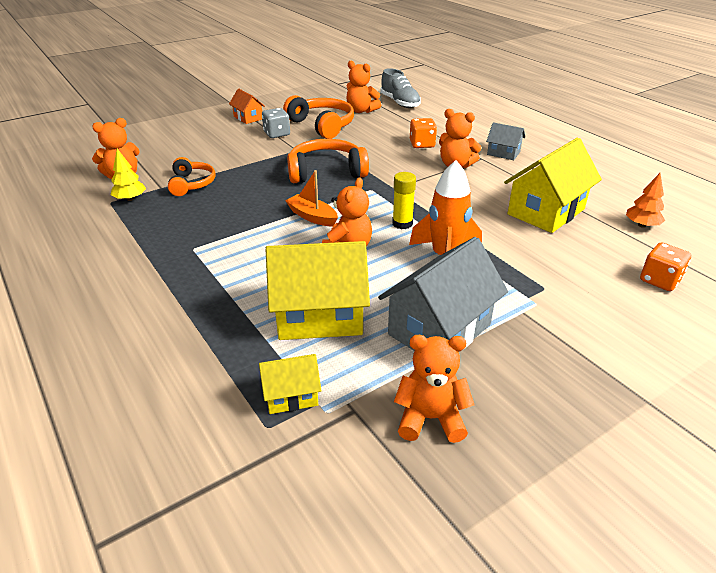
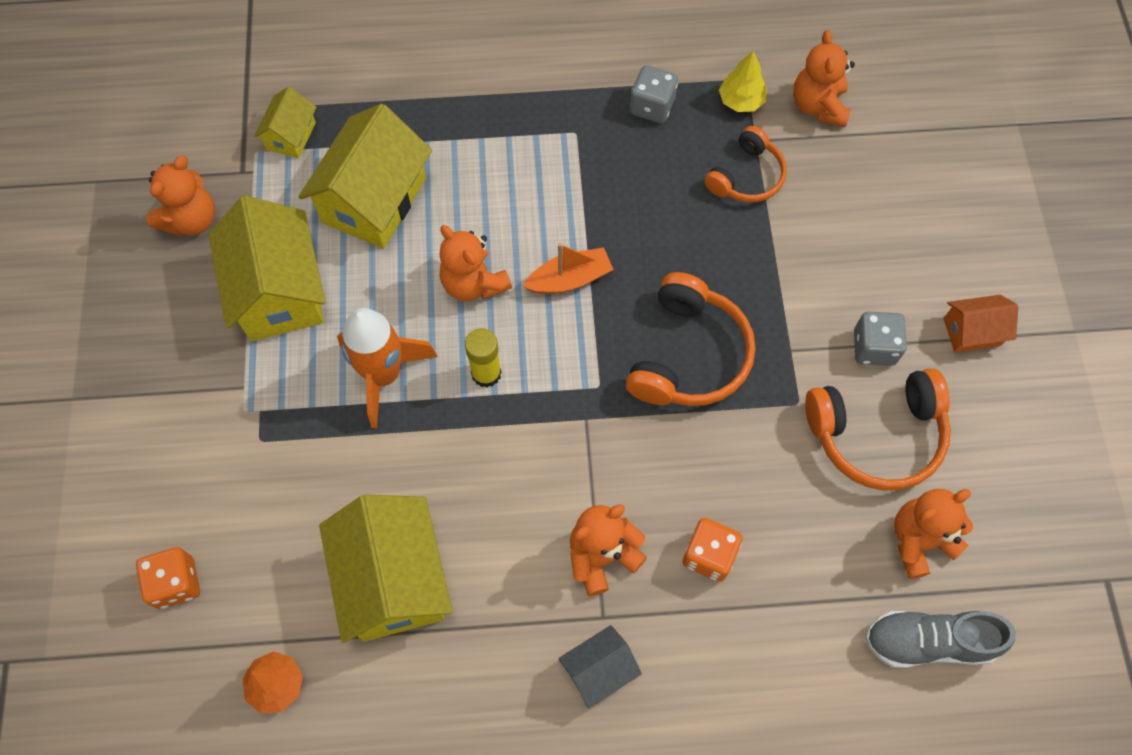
camera: 120 degrees right, 30 degrees up
orange headphones [168,157,216,196] -> orange headphones turned 75 degrees counterclockwise [704,126,787,202]
grey house [378,237,508,351] -> yellow house [209,195,326,341]
none -> grey dice [630,65,678,123]

